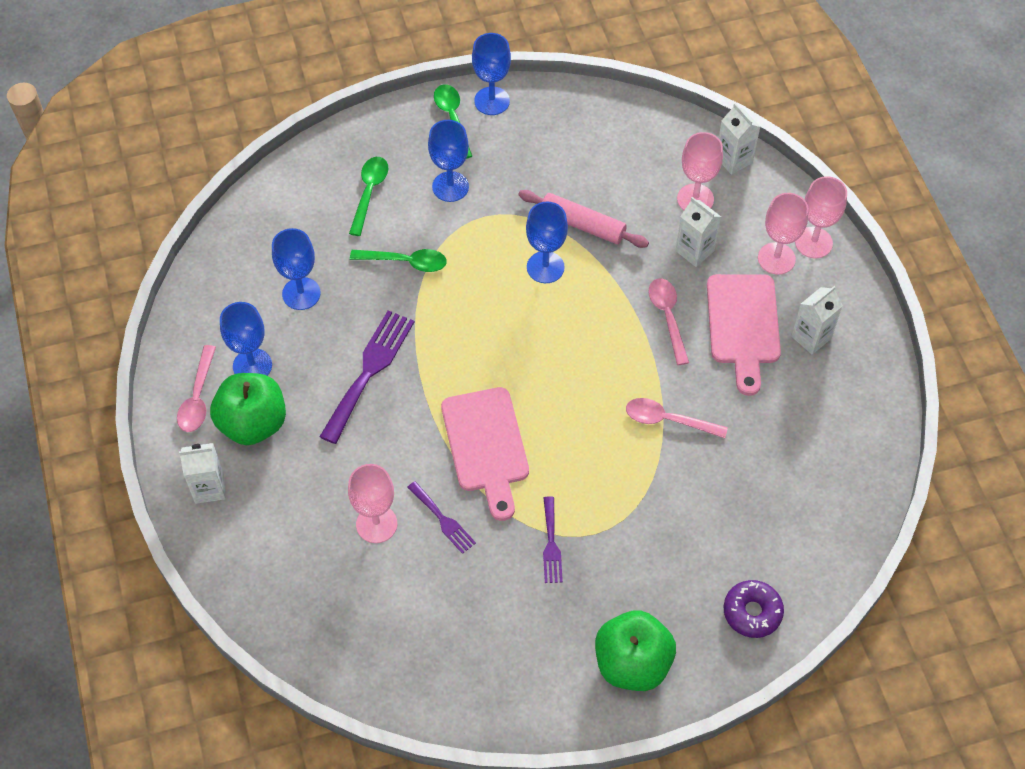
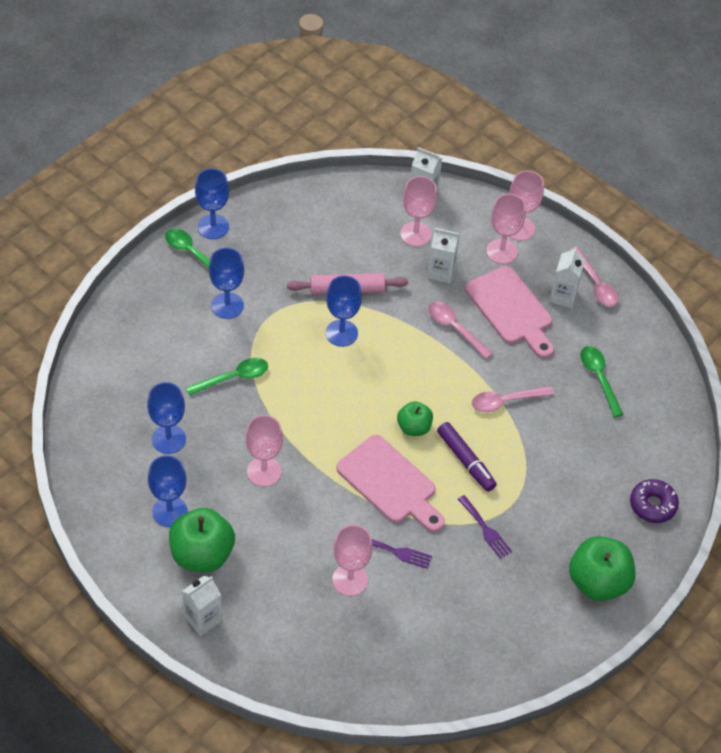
camera: 35 degrees left, 5 degrees down
pink spoon [177,345,216,432] -> pink spoon moved to [570,247,619,307]
purple fork [319,310,414,444] -> pink goblet [245,415,283,487]
green spoon [349,157,388,236] -> green spoon moved to [580,346,624,417]
none -> green apple [397,401,433,436]
none -> purple marker [437,422,497,492]

